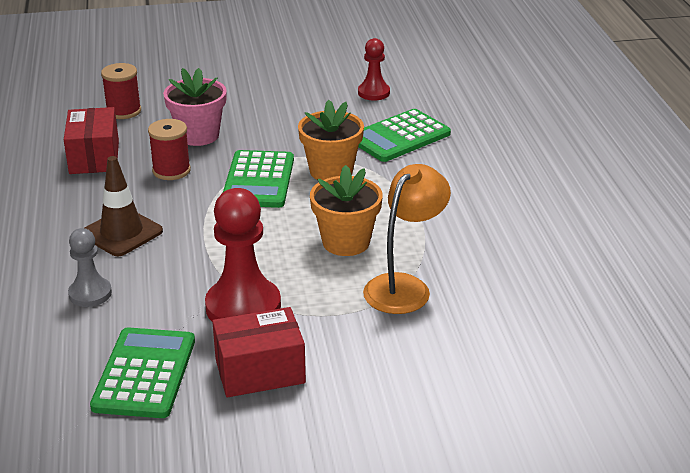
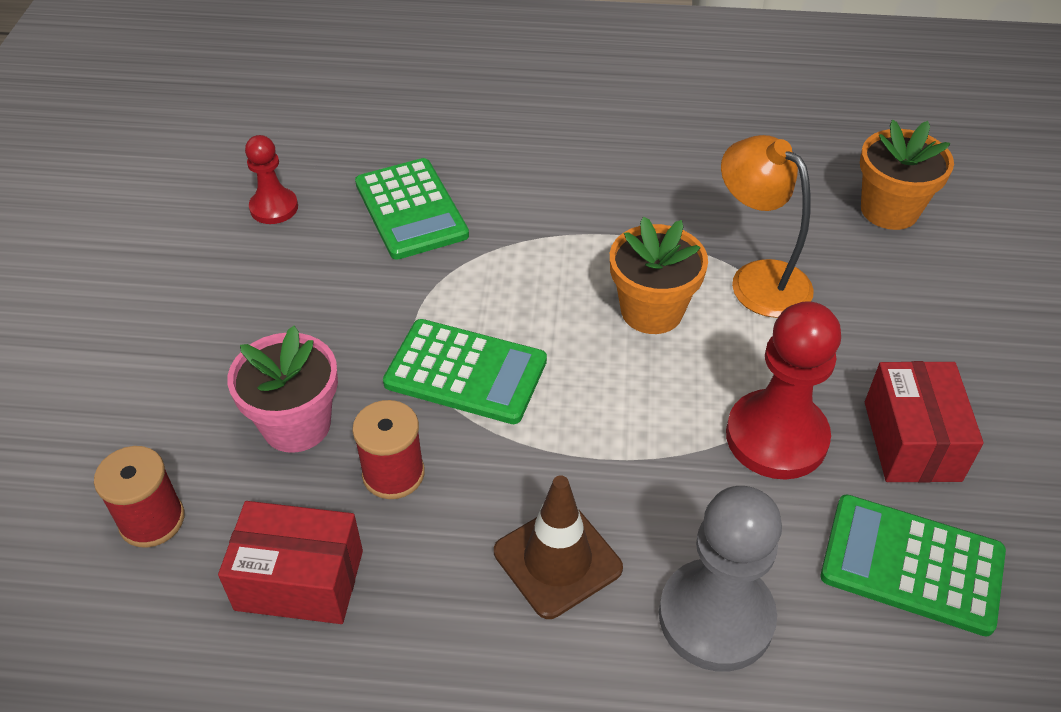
camera: 75 degrees left, 15 degrees up
grey pawn [68,228,112,307] -> grey pawn [659,486,782,672], size x1.75
orange flower pot [298,100,364,180] -> orange flower pot moved to [860,120,954,230]

